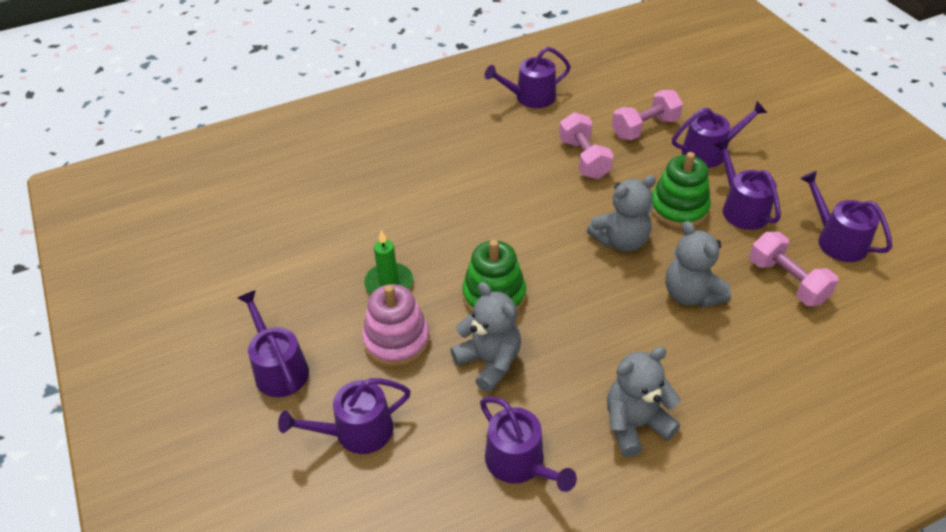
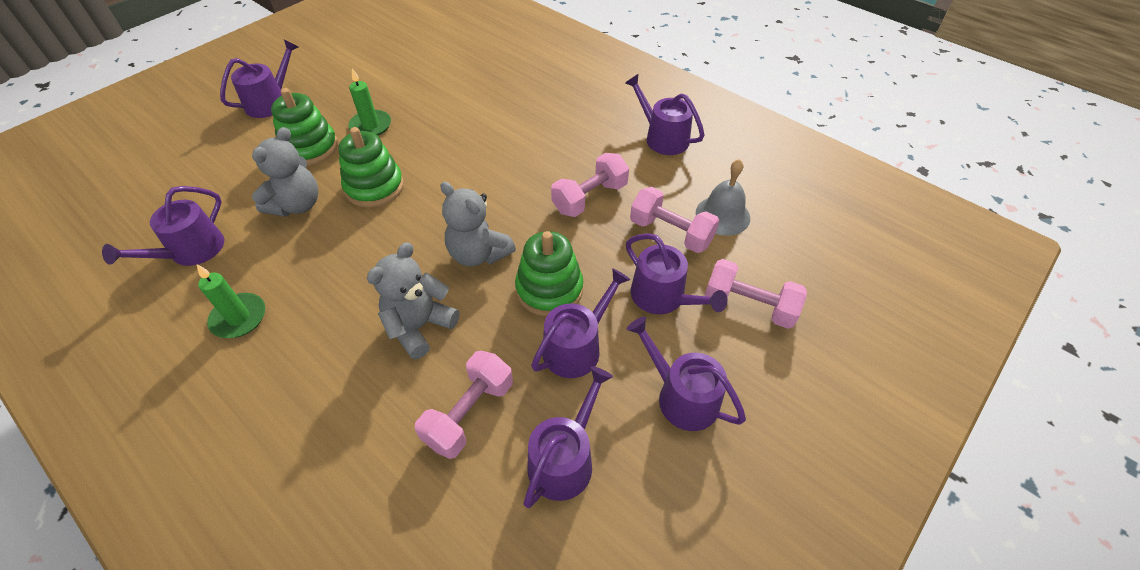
camera: 65 degrees right, 5 degrees up
purple watering can [278,378,411,454] -> purple watering can moved to [627,316,746,431]
pink stacking toy [362,284,430,367] -> green stacking toy [271,88,338,166]
grey teddy bear [607,347,681,457] -> green candle [197,265,265,338]
none -> grey bell [696,159,750,236]
none -> pink dumbbell [705,259,807,329]

